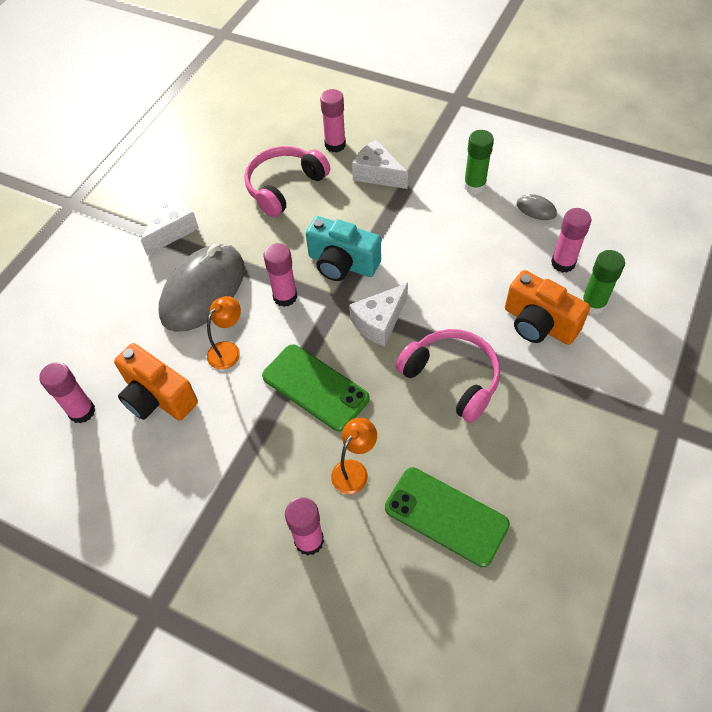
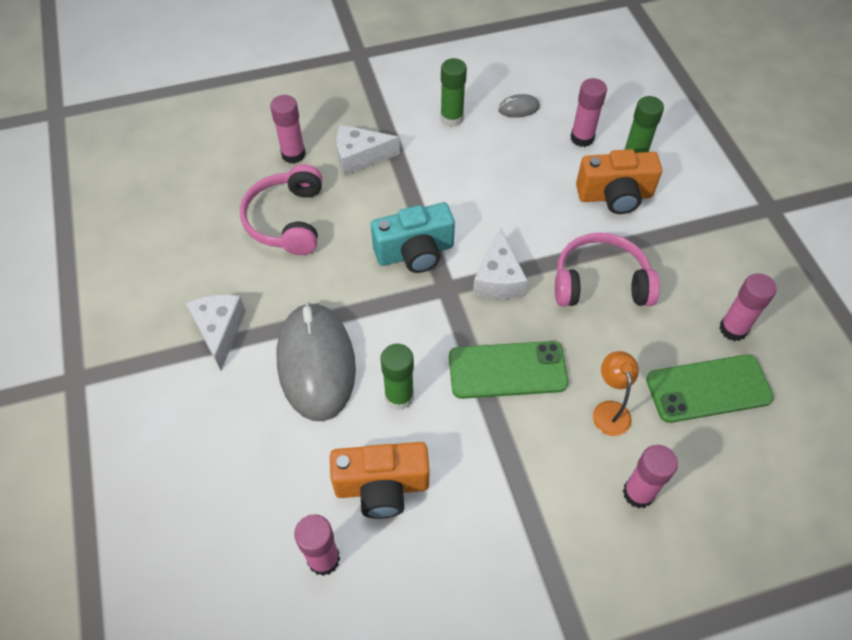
camera: 45 degrees left, 0 degrees up
orange lamp [207,296,241,370] -> green glue stick [380,343,414,410]
pink glue stick [264,243,297,307] -> pink glue stick moved to [719,273,776,341]

